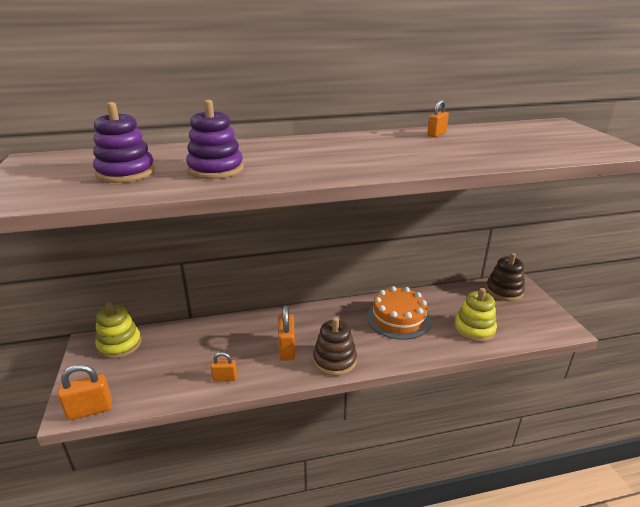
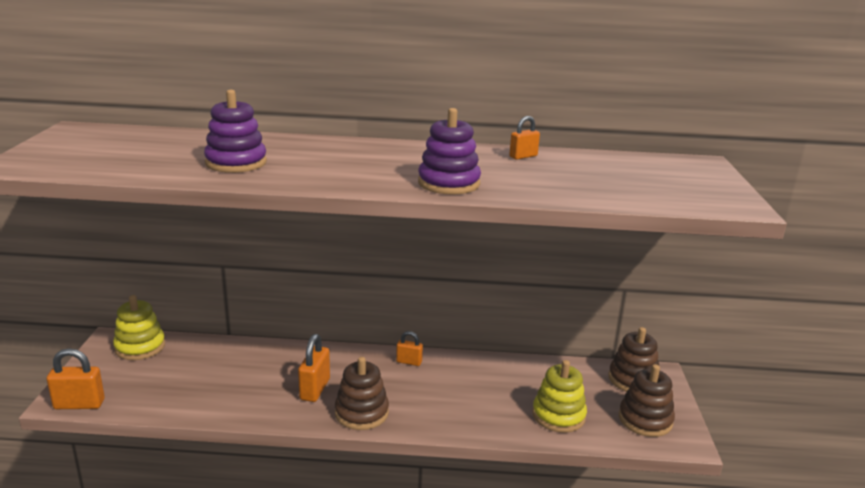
camera: 15 degrees right, 5 degrees down
purple stacking toy [93,102,155,183] -> purple stacking toy moved to [418,108,481,195]
orange padlock [210,352,237,381] -> orange padlock moved to [396,331,423,366]
orange cake [367,286,431,340] -> none
none -> brown stacking toy [619,364,675,437]

